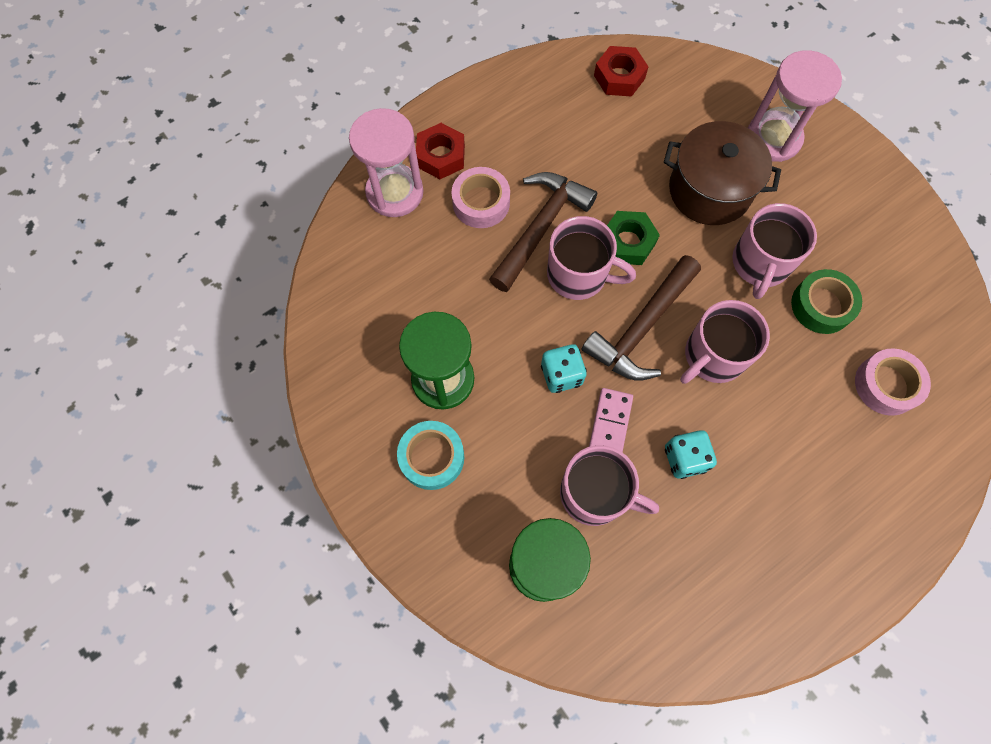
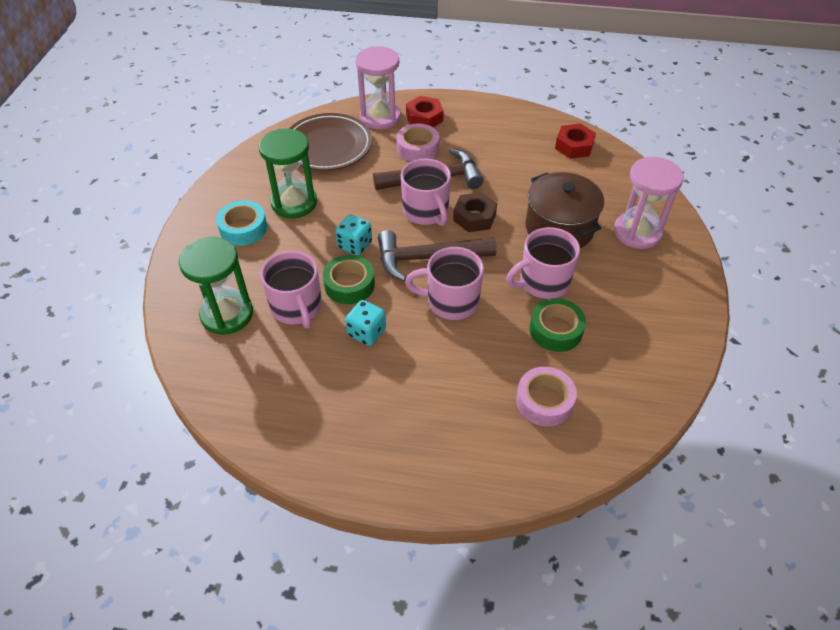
camera: 45 degrees right, 20 degrees down
pink domino [589,388,633,453] -> green tape [323,255,375,304]
green nut [607,211,660,265] -> brown nut [453,192,497,232]
none -> brown plate [289,113,372,171]

